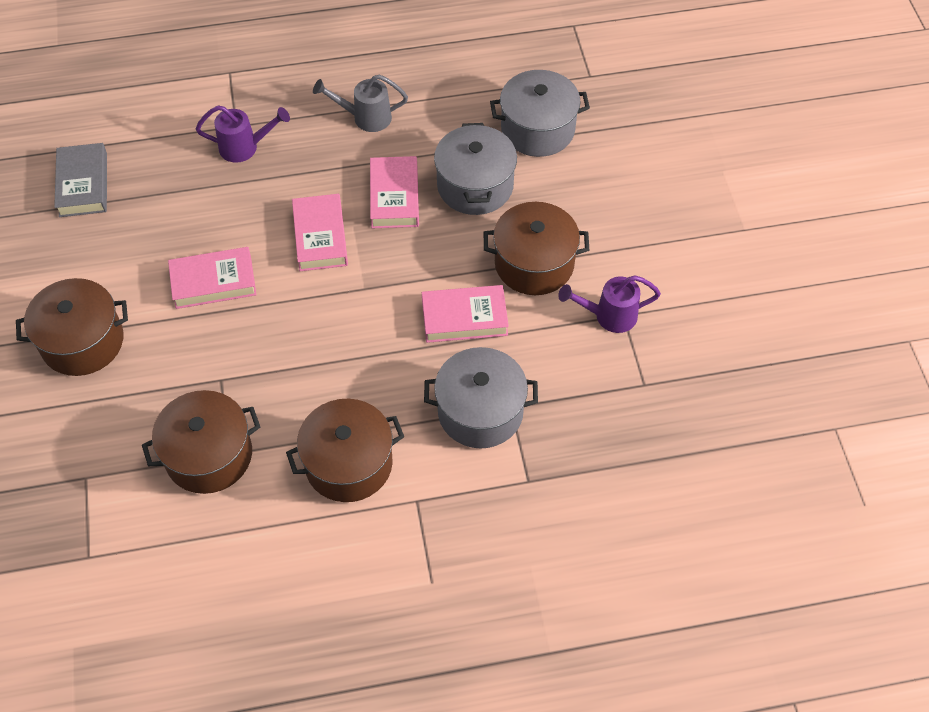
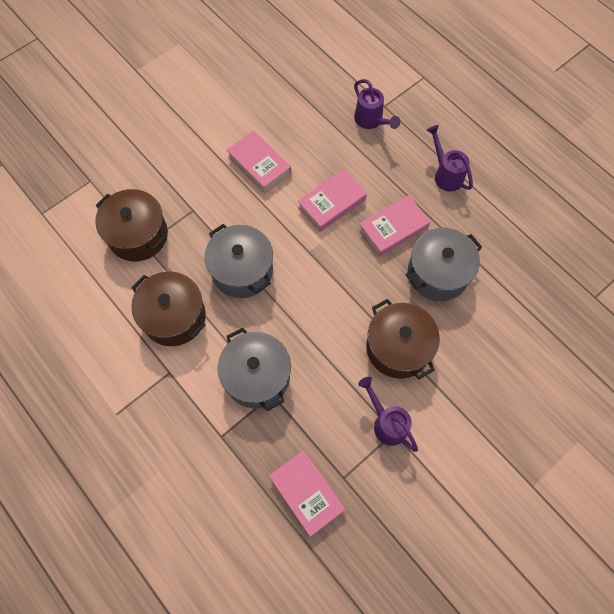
camera: 60 degrees right, 10 degrees up
brown pot [16,278,128,376] -> none
grey book [54,143,107,217] -> none
grey watering can [313,75,408,132] -> purple watering can [427,125,473,192]
pink book [422,285,509,343] -> pink book moved to [269,450,345,537]
grey pot [490,70,590,157] -> grey pot moved to [205,224,273,298]

